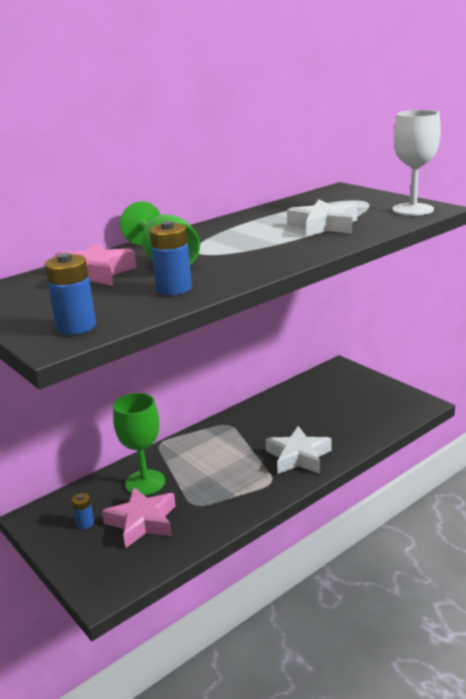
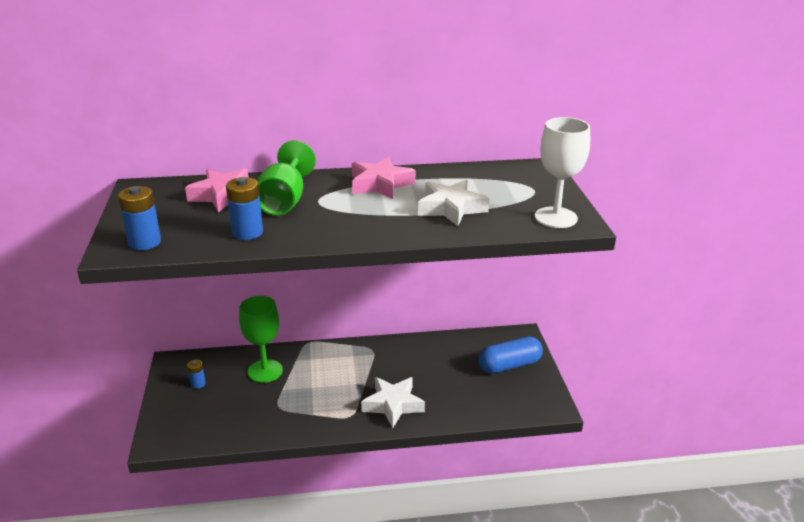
camera: 30 degrees right, 5 degrees up
pink star [102,487,175,548] -> pink star moved to [352,157,416,199]
none -> blue capsule [478,336,543,374]

